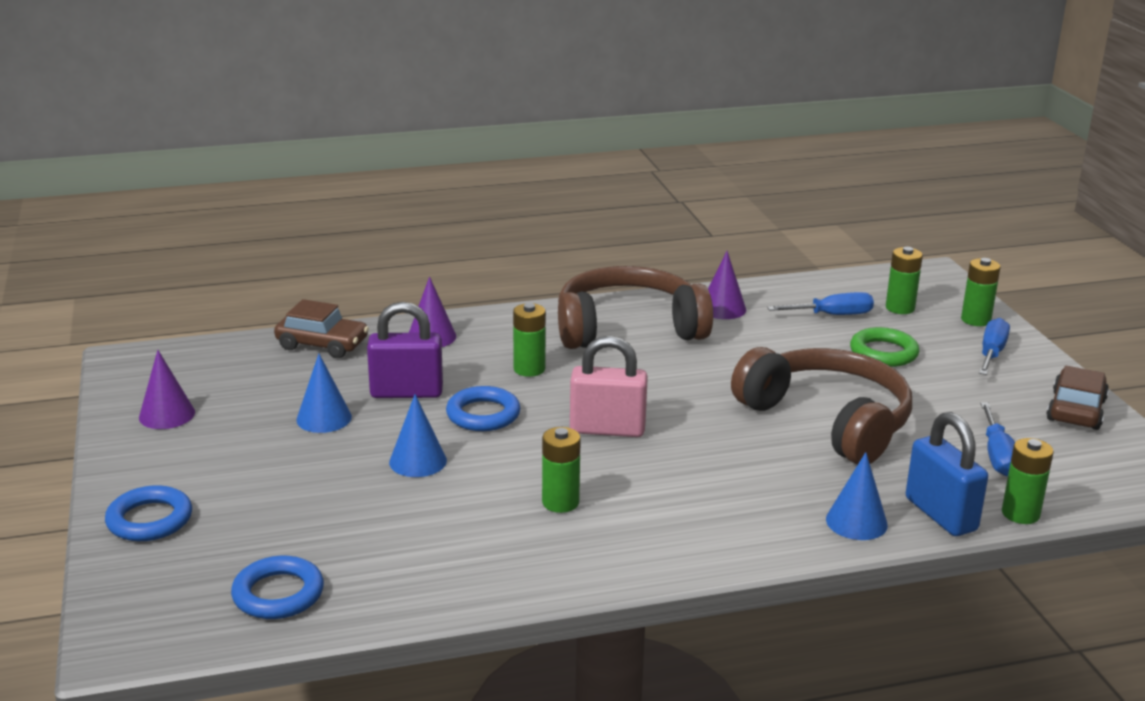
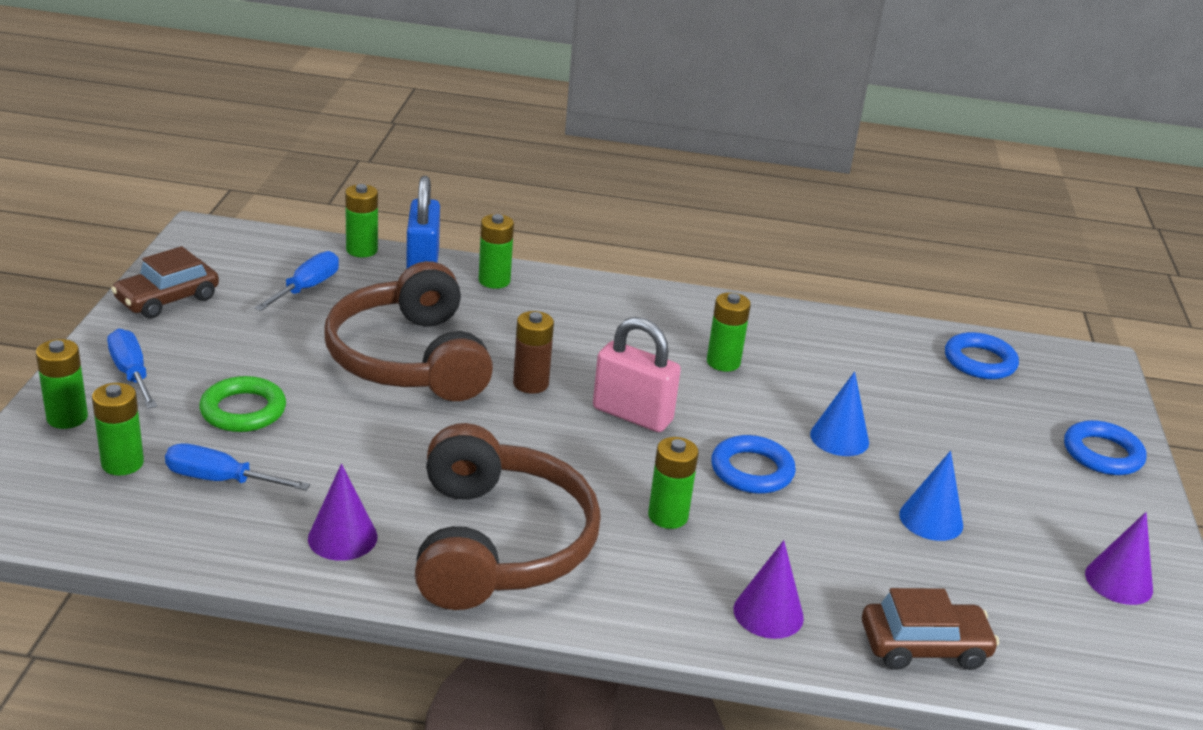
camera: 160 degrees left, 5 degrees up
brown car [274,299,369,358] -> brown car turned 135 degrees clockwise [862,588,999,670]
purple padlock [367,302,443,398] -> none
brown headphones [558,266,713,349] -> brown headphones turned 105 degrees counterclockwise [415,423,601,610]
blue cone [826,452,888,540] -> green battery [479,214,514,289]
blue screwdriver [979,318,1010,375] -> blue screwdriver turned 105 degrees clockwise [107,328,157,409]
none -> brown battery [513,311,554,394]

